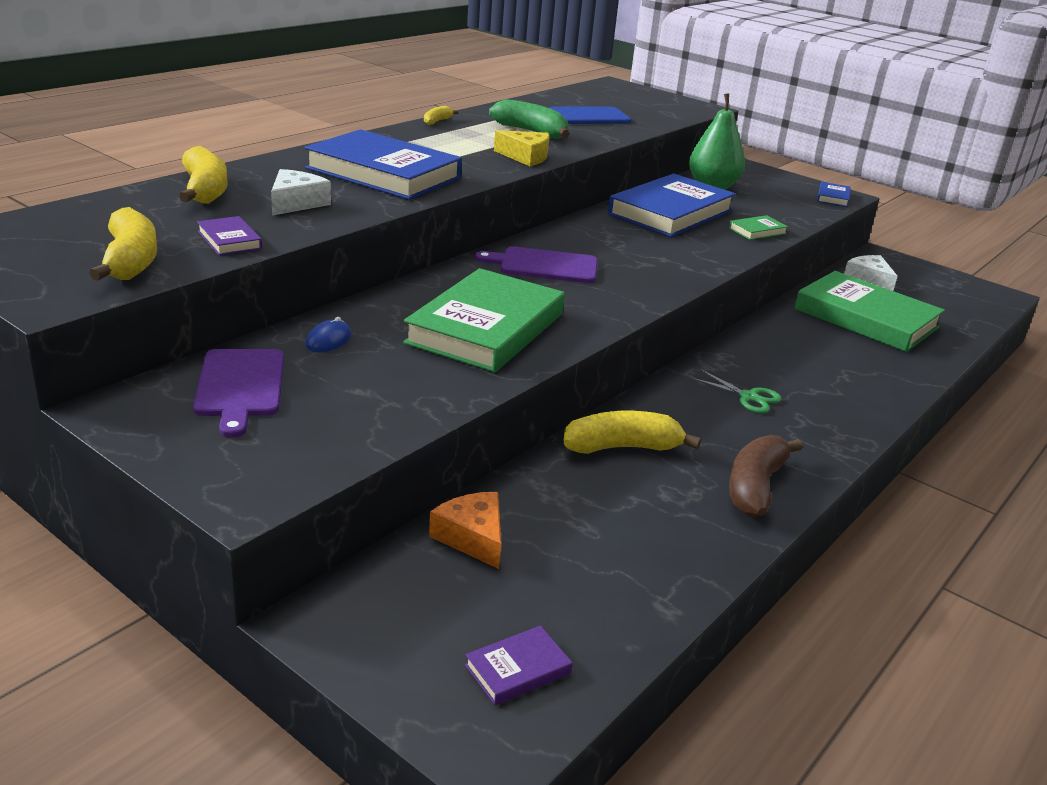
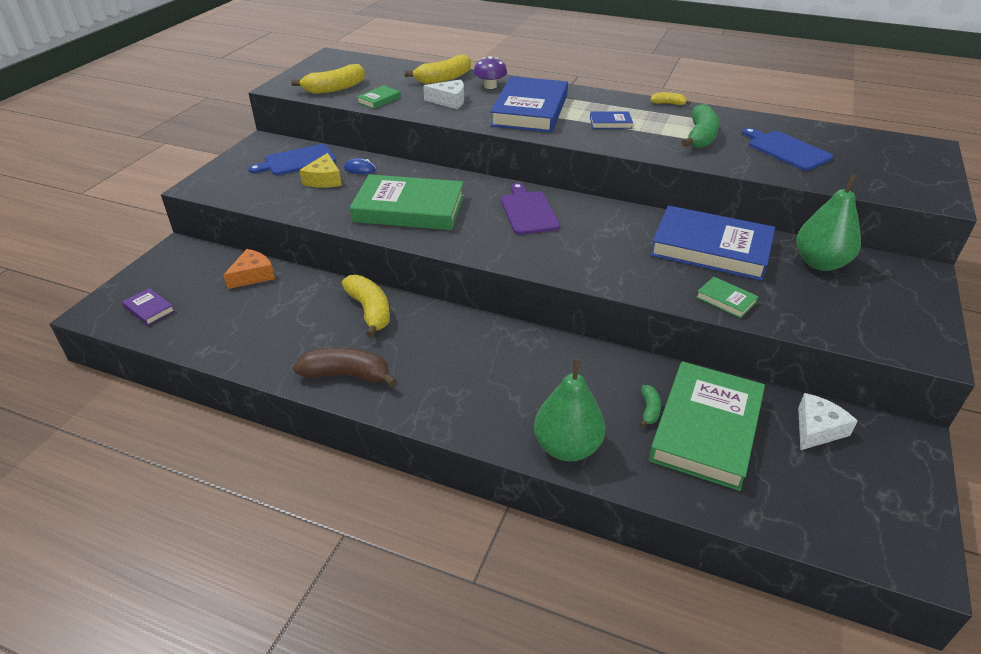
camera: 75 degrees right, 10 degrees up
purple cutting board [193,349,284,438] -> blue cutting board [248,144,336,175]
purple book [197,216,262,255] -> green book [357,85,401,109]
yellow cheese [494,130,549,166] -> yellow cheese moved to [299,153,342,188]
green scissors [690,369,782,413] -> none
blue book [817,182,851,207] -> blue book moved to [590,112,633,129]
none -> purple mushroom [474,56,507,89]
none -> green pear [534,358,606,461]
none -> green banana [640,385,661,427]

